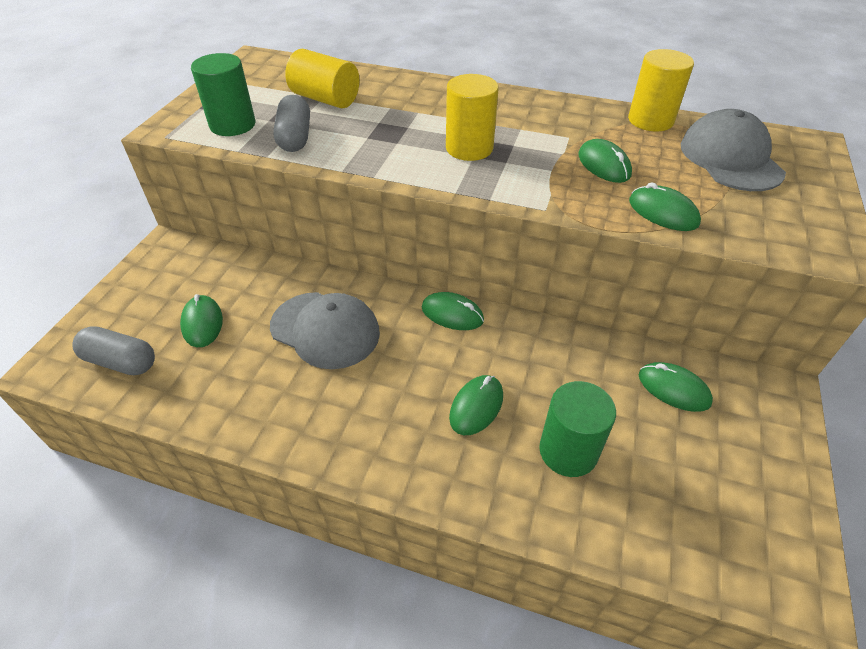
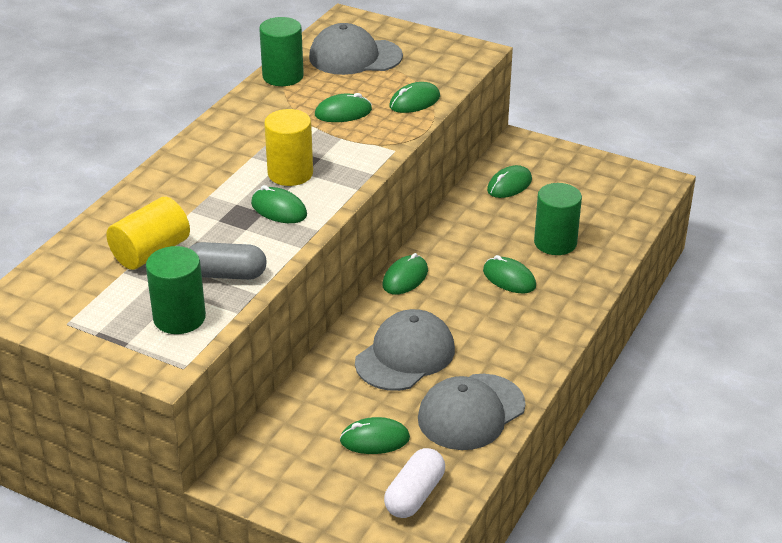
camera: 80 degrees left, 10 degrees down
grey capsule [72,326,155,375] -> white capsule [384,448,445,518]
yellow cylinder [628,49,694,132] -> green cylinder [259,17,304,86]
none -> green mouse [251,185,307,223]
none -> grey cap [418,374,526,450]

